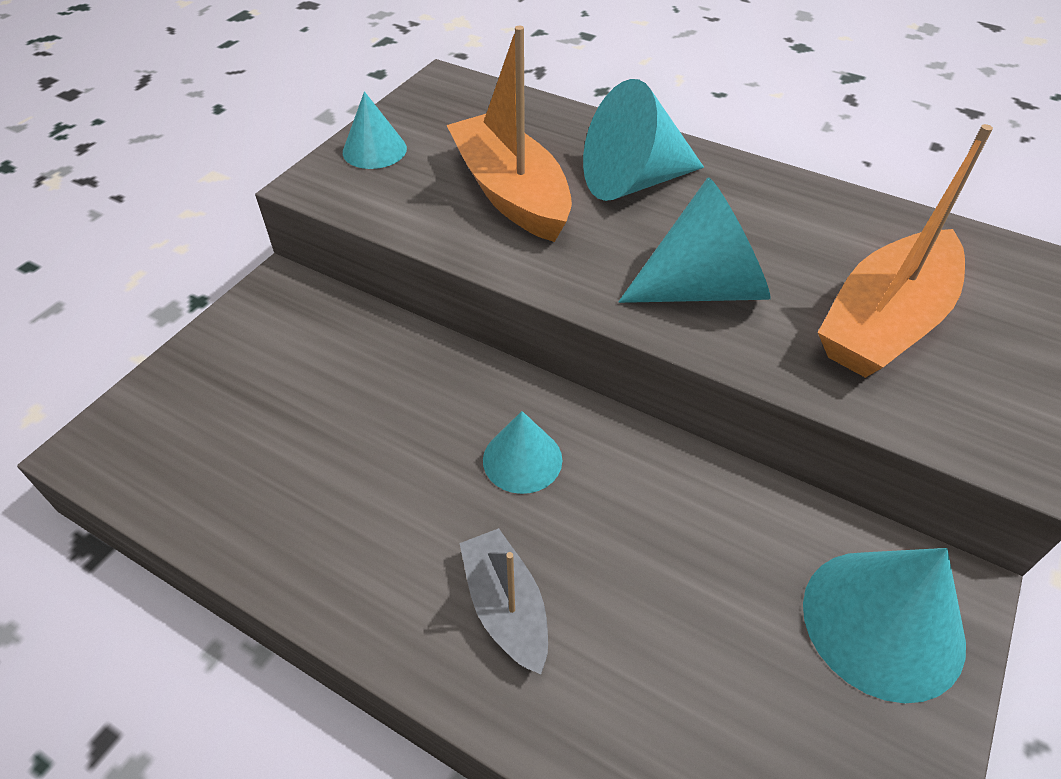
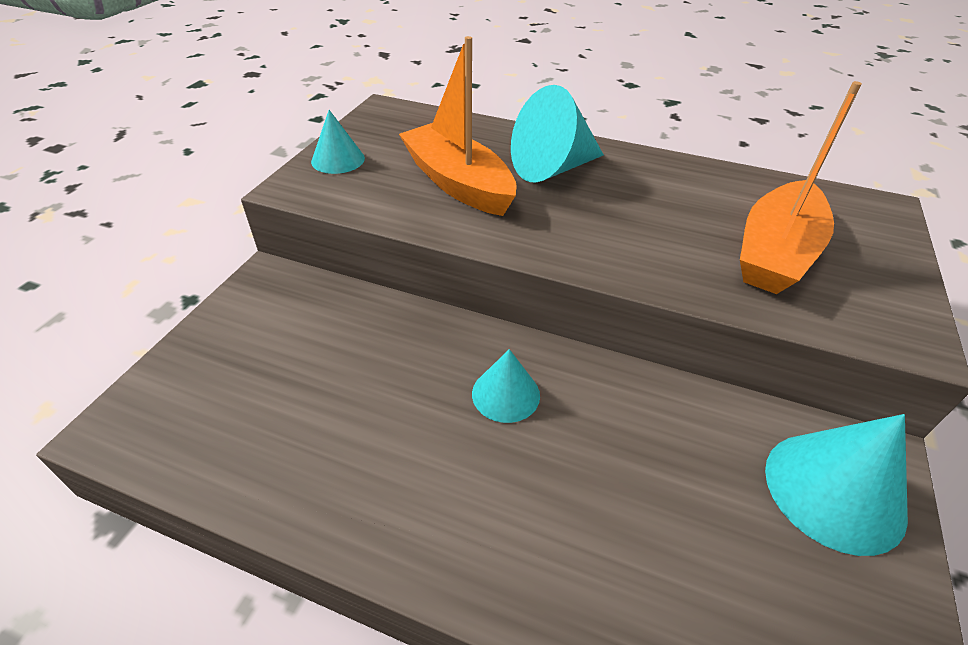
camera: 10 degrees left, 5 degrees down
grey boat [459,528,548,674] -> none
turquoise cone [618,177,770,303] -> none

